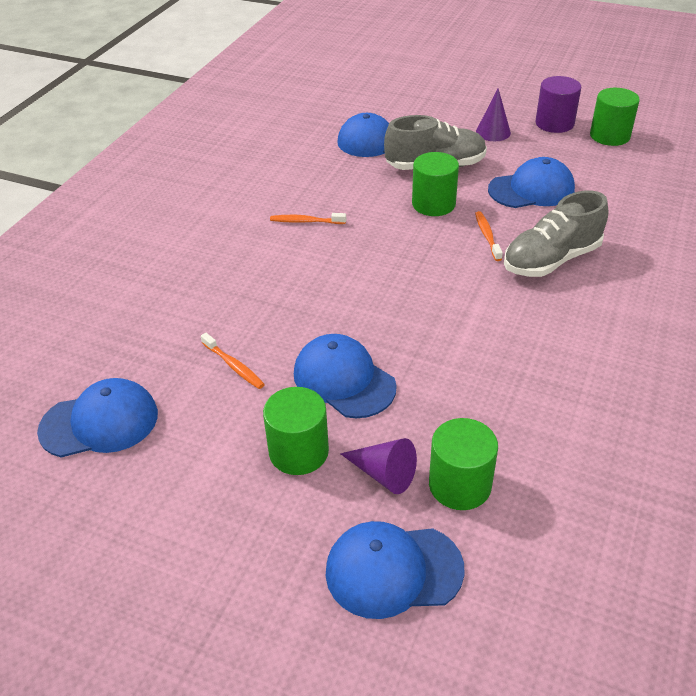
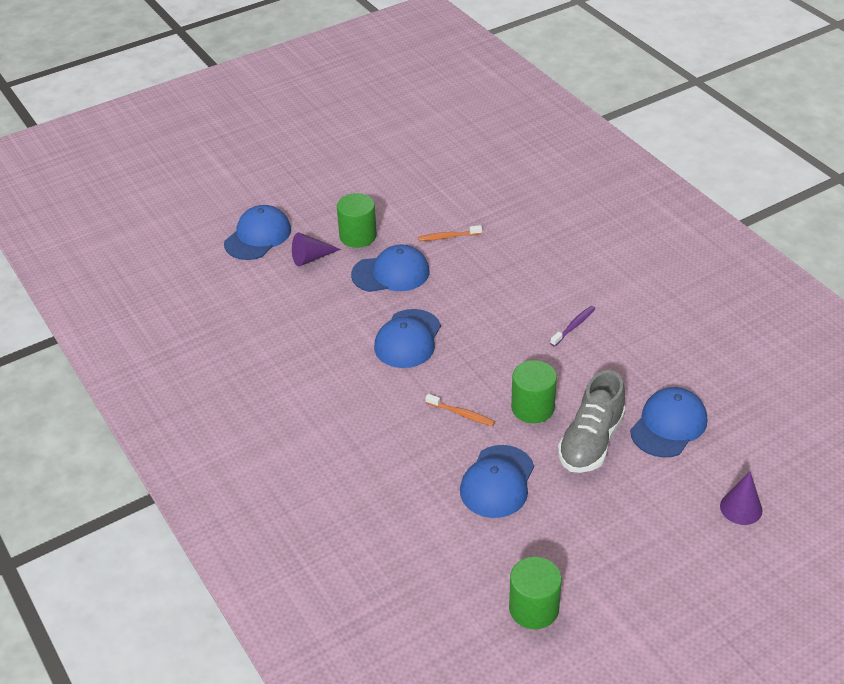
camera: 125 degrees right, 0 degrees up
blue cap [37,378,158,457] -> blue cap moved to [374,309,441,368]
orange toothbrush [270,213,346,224] -> purple toothbrush [550,306,596,346]
green cylinder [429,418,498,510] -> none
purple cone [476,88,511,141] -> purple cone moved to [720,472,762,525]
grey shoe [504,190,608,277] -> none
purple cylinder [535,76,581,133] -> none

